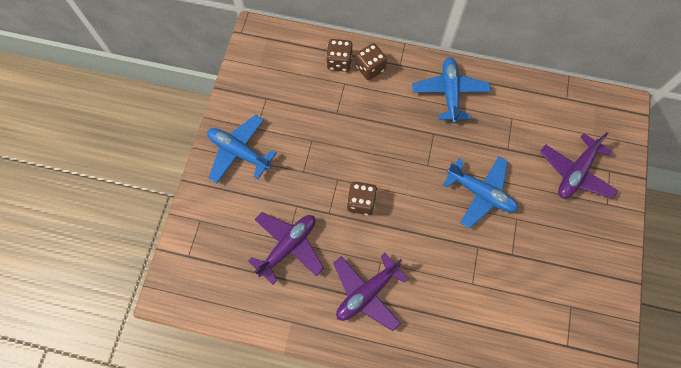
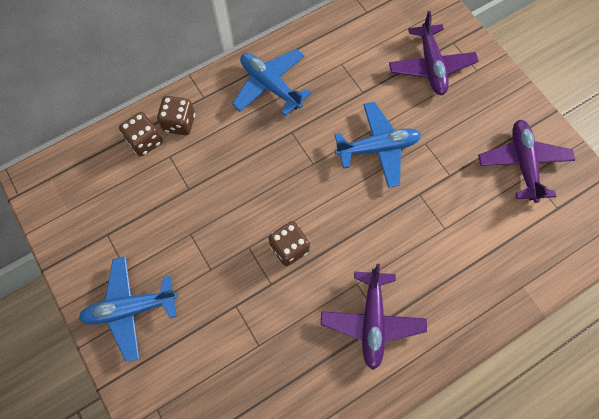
camera: 45 degrees left, 0 degrees up
purple plane [248,212,324,284] -> purple plane moved to [478,120,575,203]

